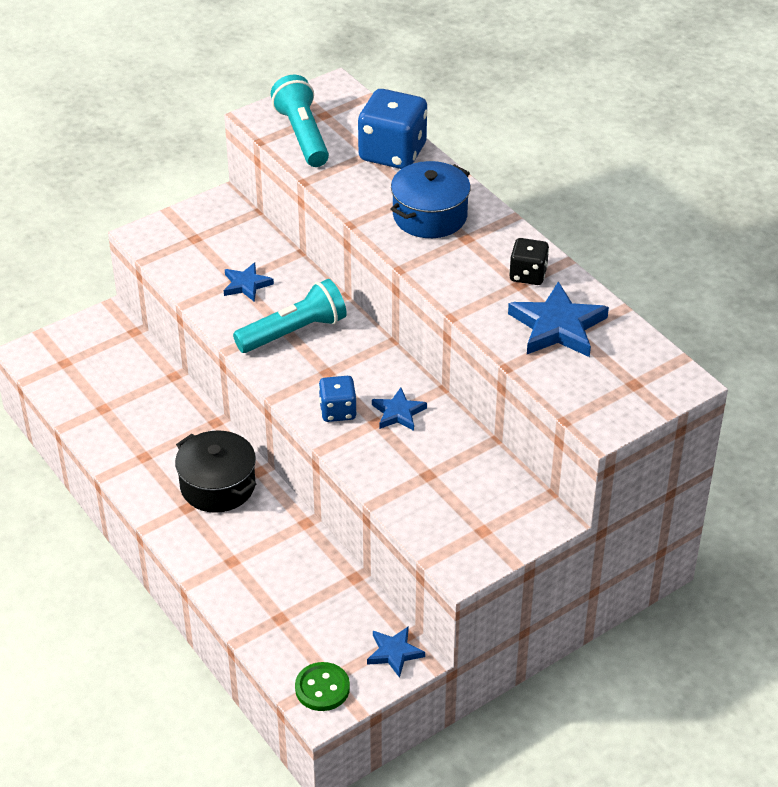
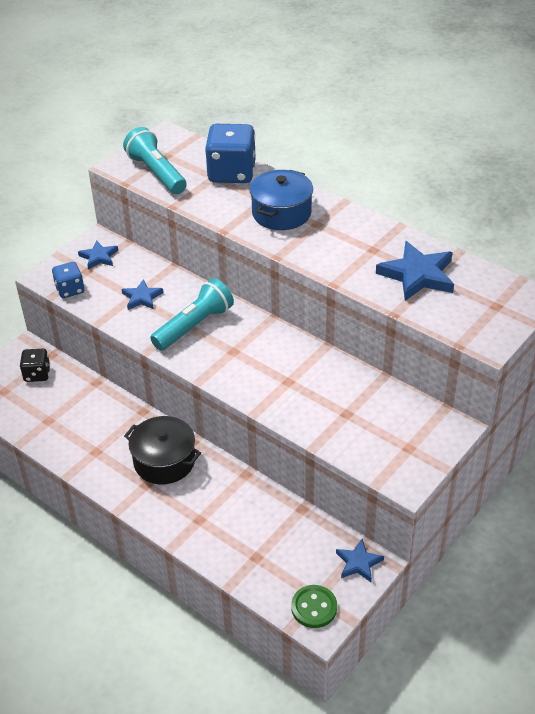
camera: 15 degrees left, 0 degrees up
blue dice [319,376,357,422] -> blue dice moved to [52,262,84,298]
blue star [372,388,427,431] -> blue star moved to [78,240,118,270]
black dice [509,238,549,285] -> black dice moved to [20,349,50,382]

